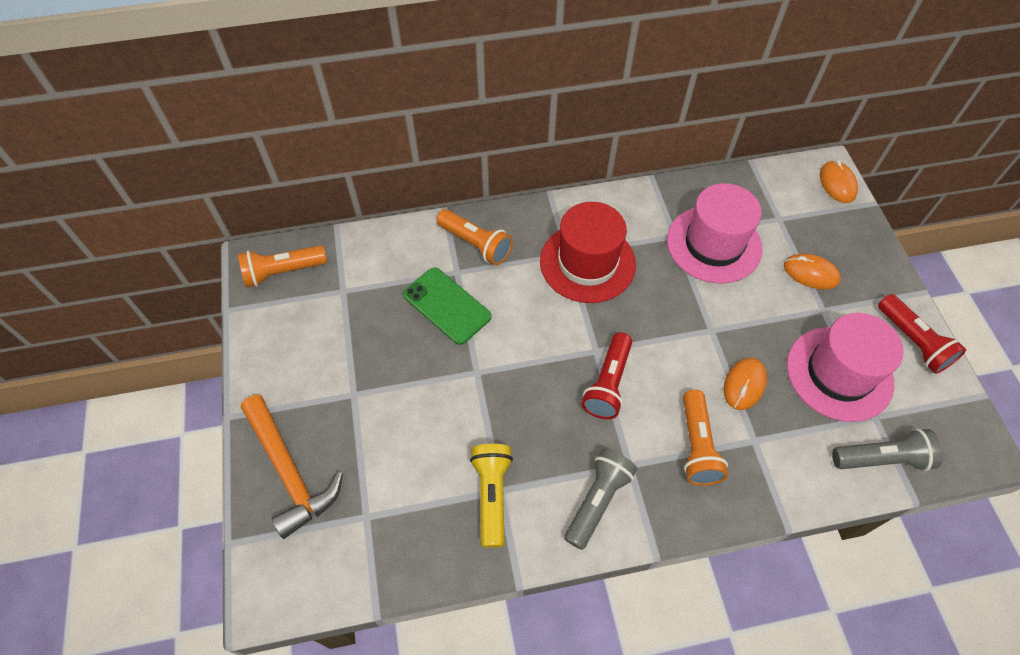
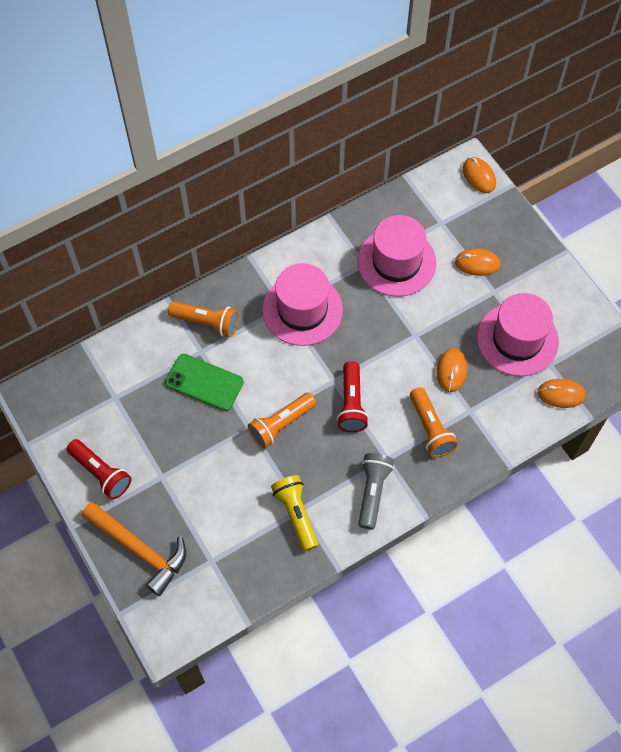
camera: 20 degrees left, 5 degrees up
orange flashlight [238,245,327,287] -> orange flashlight moved to [248,393,316,449]
red hat [540,202,636,303] -> pink hat [262,263,343,346]
grey flashlight [832,428,943,471] -> orange mouse [537,379,586,408]
red flashlight [878,294,966,374] -> red flashlight moved to [67,439,132,500]

